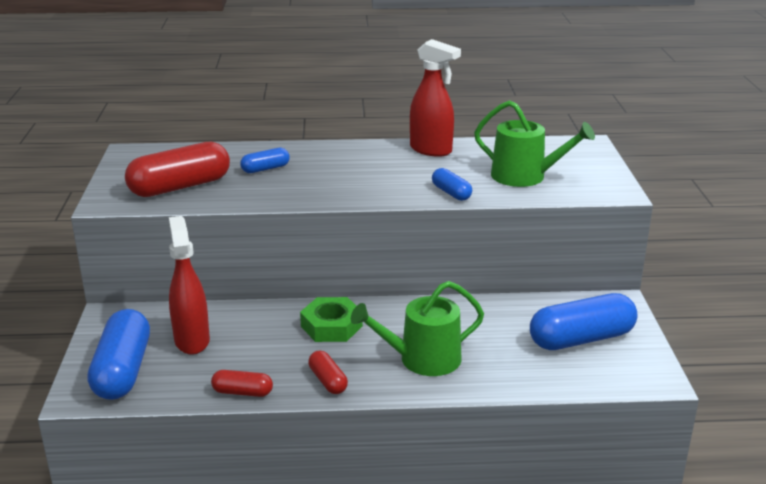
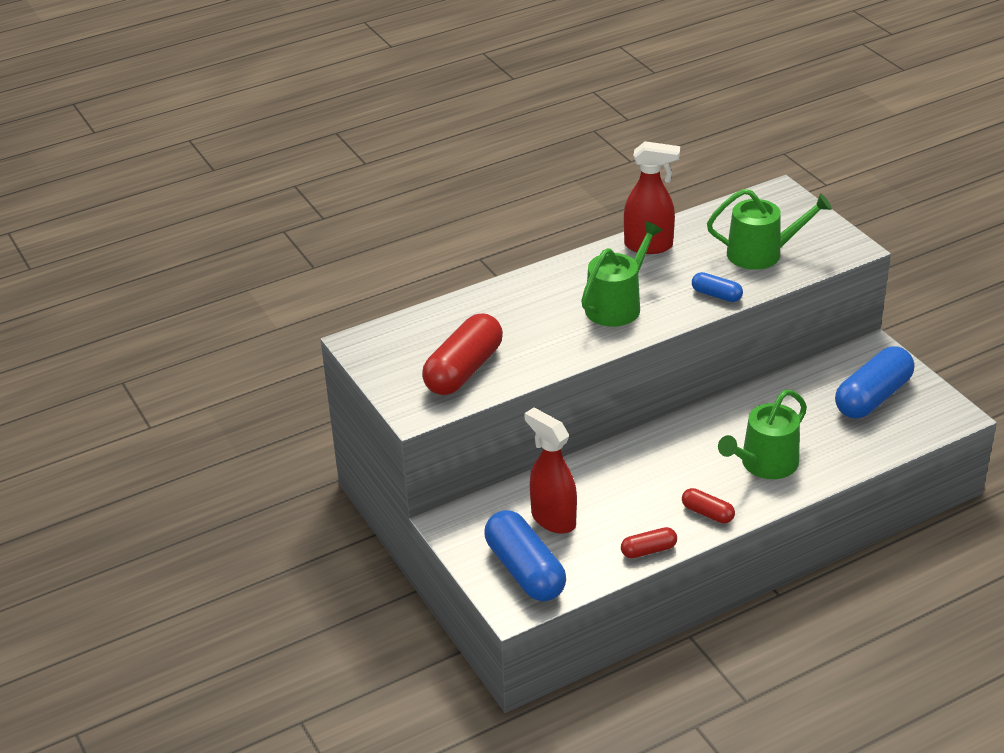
camera: 25 degrees left, 10 degrees up
blue capsule [240,148,290,173] -> none
green nut [300,297,363,342] -> none
none -> green watering can [581,221,663,327]

